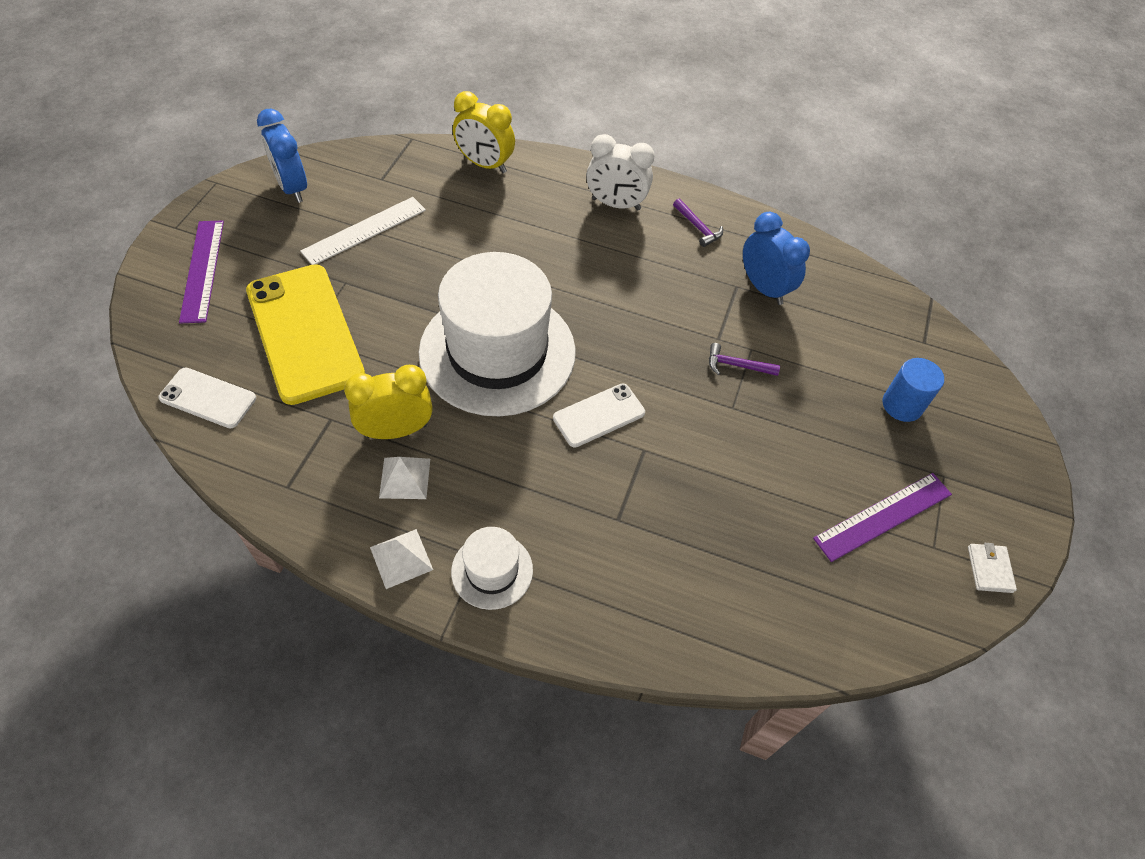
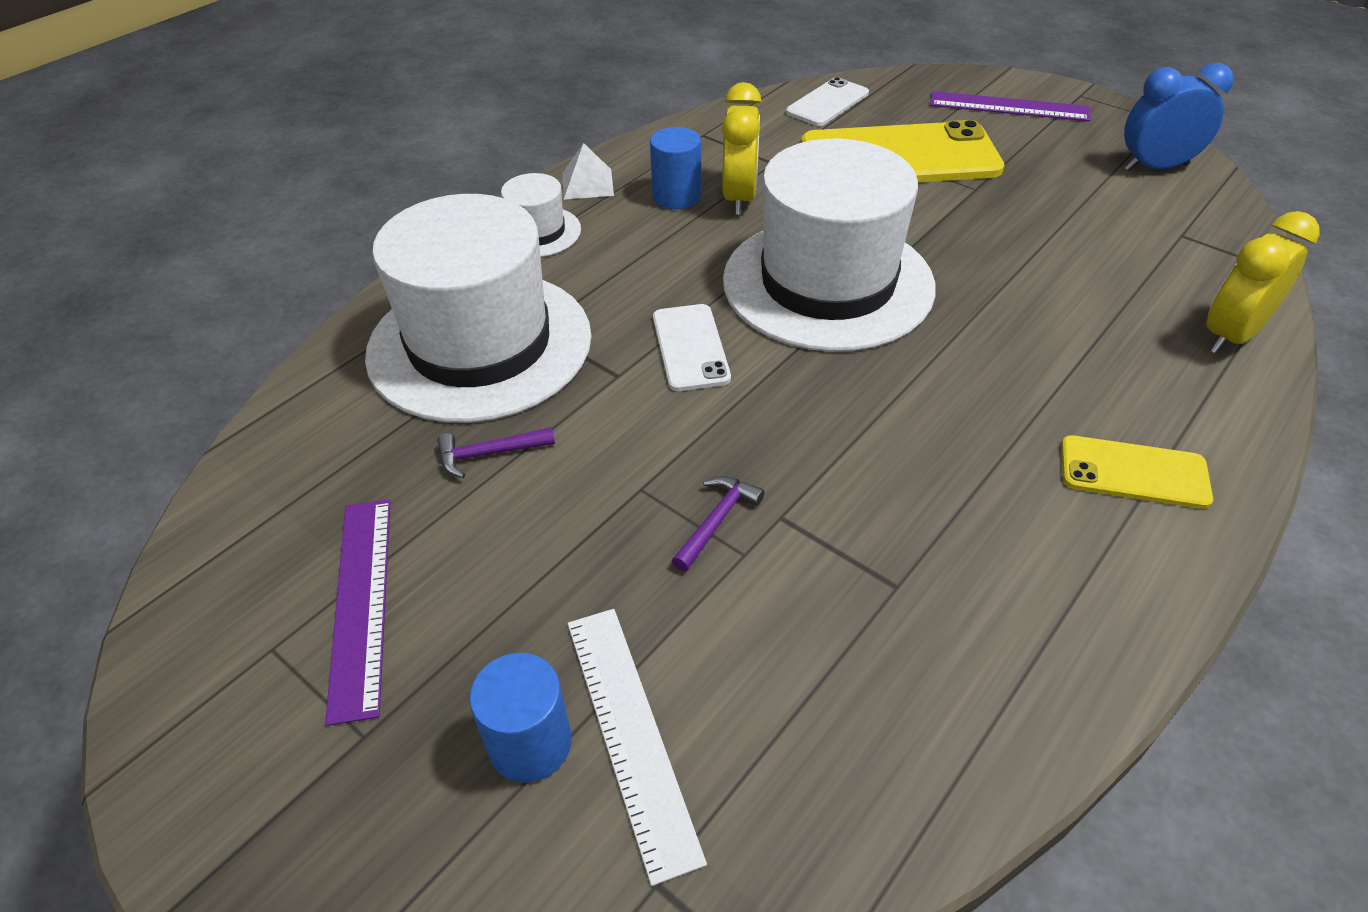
camera: 115 degrees right, 10 degrees down
white ruler [300,197,426,265] -> white ruler moved to [568,609,707,886]
white pyramid [379,457,430,499] -> blue cylinder [650,127,701,209]
white clock [586,134,655,211] -> yellow phone [1061,435,1213,509]
purple hammer [673,199,723,247] -> purple hammer moved to [437,427,555,478]
blue clock [743,212,810,305] -> none
white wallet [968,543,1017,593] -> none
none -> white hat [365,194,592,423]

